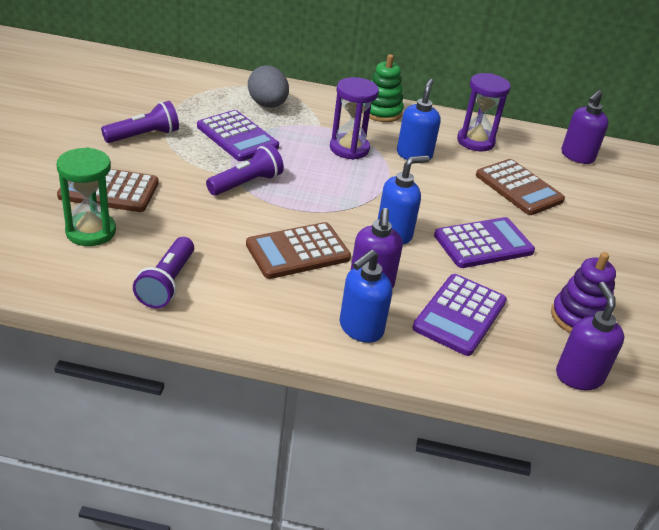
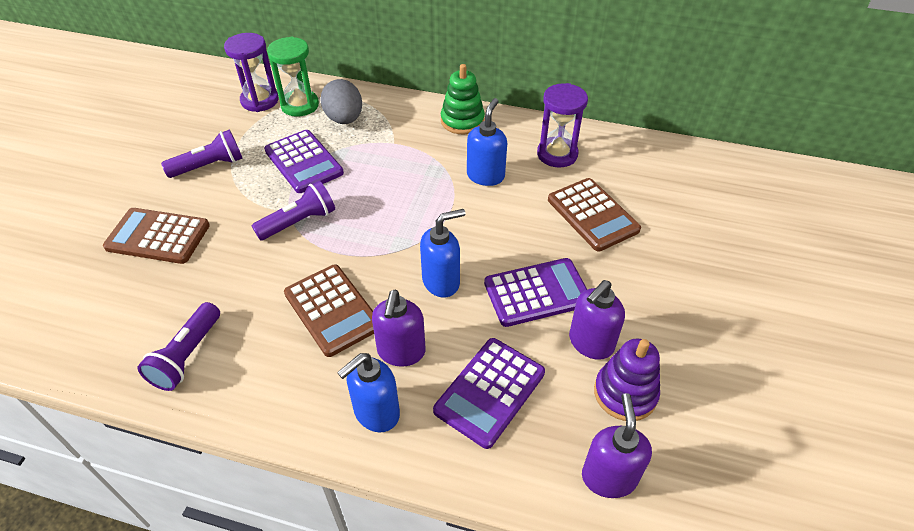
camera: 10 degrees right, 10 degrees up
green hourglass [56,147,116,246] -> green hourglass moved to [267,37,319,117]
brown calculator [246,222,351,279] -> brown calculator turned 105 degrees counterclockwise [284,264,374,357]
purple hourglass [330,77,379,160] -> purple hourglass moved to [224,33,279,112]
purple soap dispenser [561,90,608,164] -> purple soap dispenser moved to [569,280,625,360]

